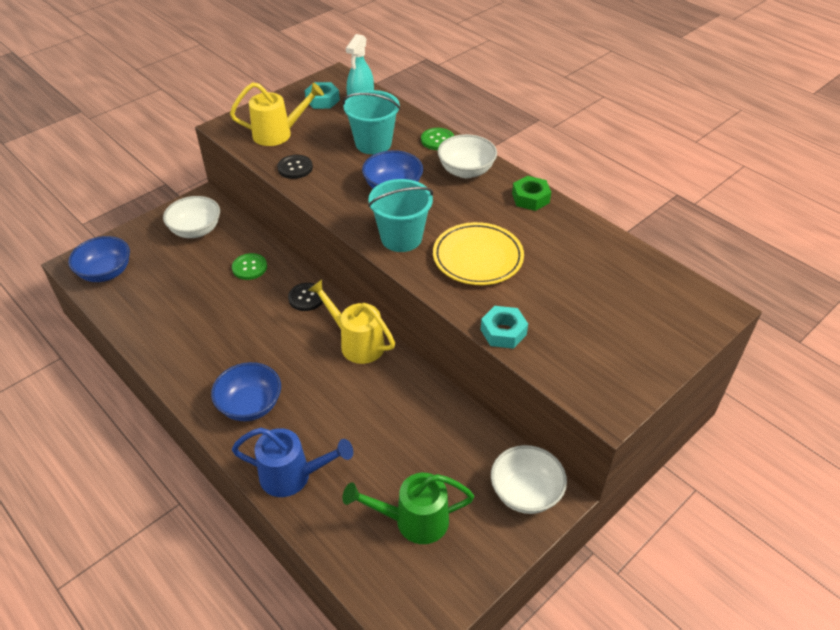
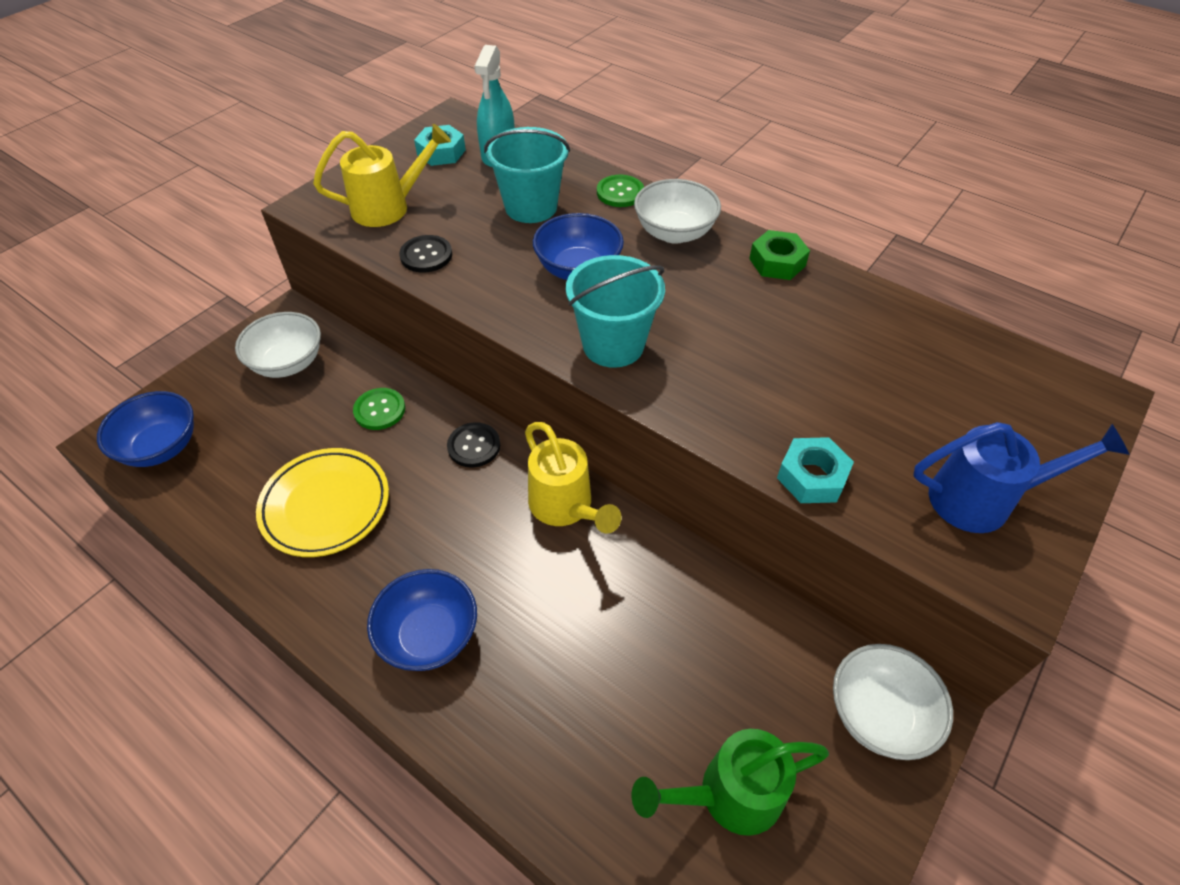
camera: 10 degrees left, 5 degrees up
blue watering can [232,428,353,497] -> blue watering can moved to [913,422,1130,533]
yellow watering can [308,279,395,364] -> yellow watering can turned 150 degrees counterclockwise [525,422,621,534]
yellow plate [433,222,524,285] -> yellow plate moved to [256,448,389,557]

